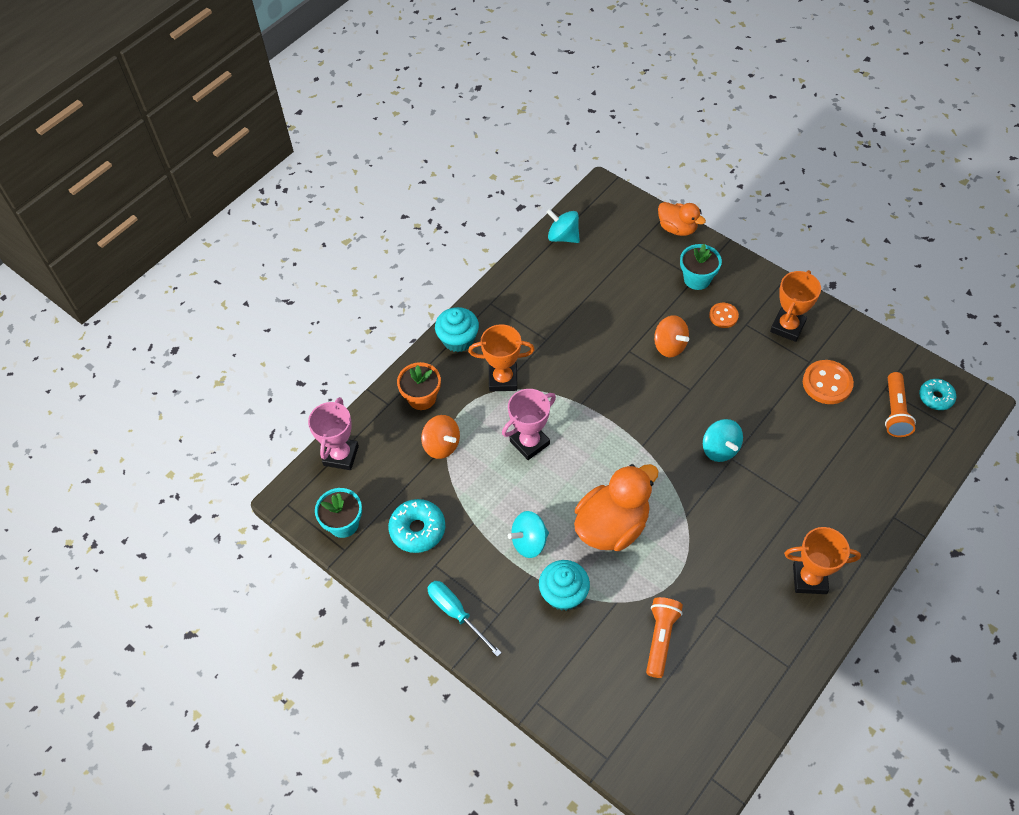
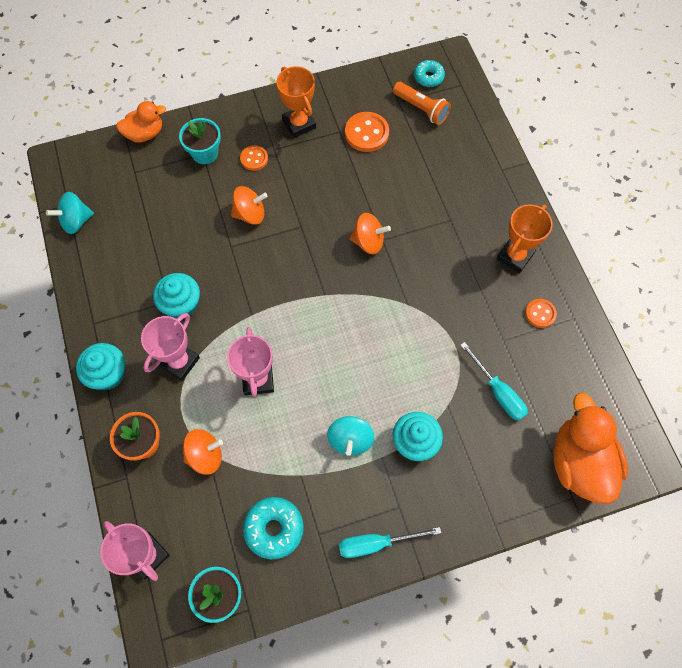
camera: 60 degrees left, 10 degrees up
orange trophy [468,324,535,392] -> pink trophy [141,313,200,381]
orange duck [574,464,659,551] -> orange duck moved to [553,393,628,504]
orange flashlight [646,597,683,678] -> turquoise screwdriver [460,342,528,421]
turquoise spinning top [703,419,743,462] -> orange spinning top [349,213,391,254]
none -> turquoise cupcake [153,273,200,319]
none -> orange button [525,299,557,328]

